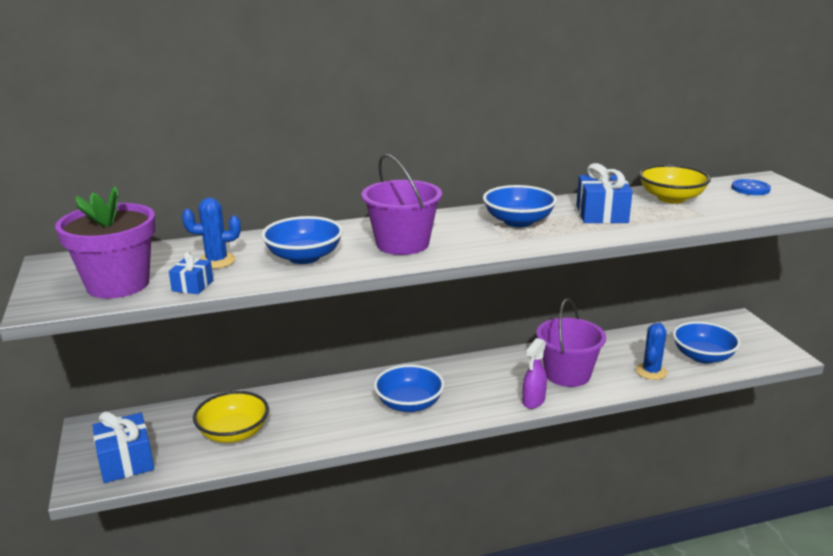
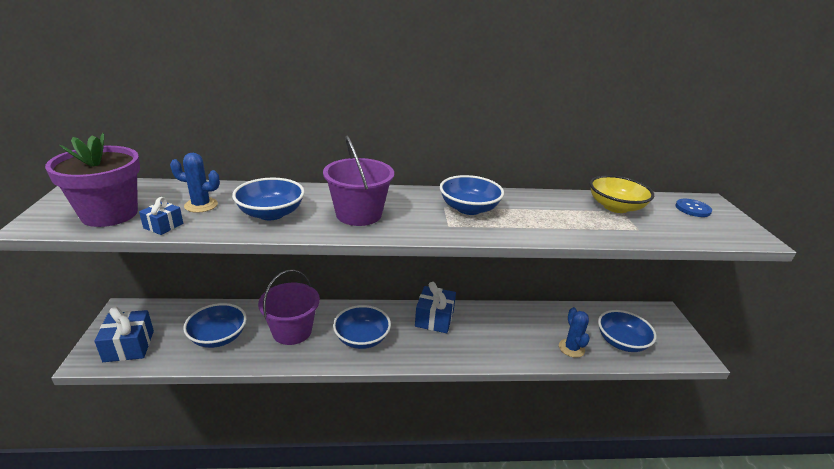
camera: 10 degrees right, 5 degrees up
yellow bowl [193,391,269,443] -> blue bowl [183,303,247,348]
purple spray bottle [522,338,547,409] -> none
purple bucket [536,298,606,387] -> purple bucket moved to [258,270,320,345]
blue gift [576,163,633,223] -> blue gift moved to [415,282,456,333]
blue cactus [636,323,667,380] -> blue cactus turned 45 degrees counterclockwise [559,307,590,358]

